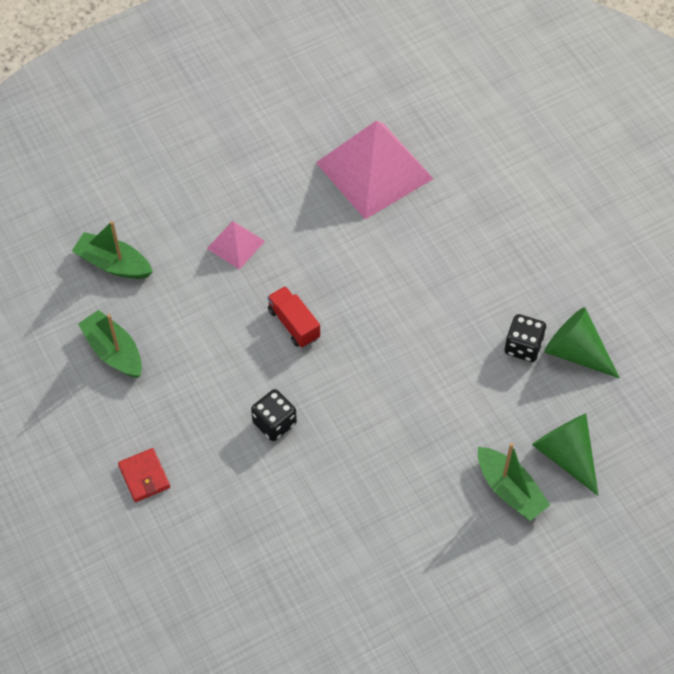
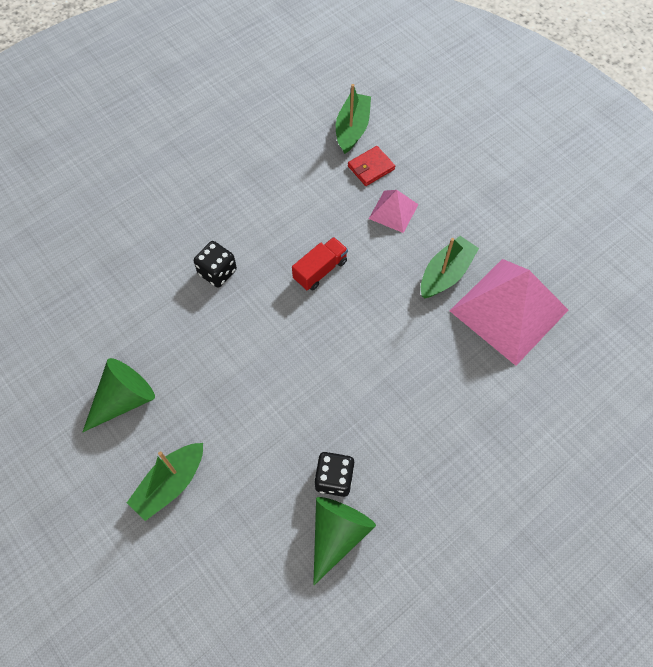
camera: 80 degrees right, 5 degrees up
green boat [78,310,142,378] -> green boat moved to [421,236,479,298]
red wallet [118,448,170,502] -> red wallet moved to [348,146,395,186]
green cone [532,414,599,496] -> green cone moved to [83,358,155,432]

